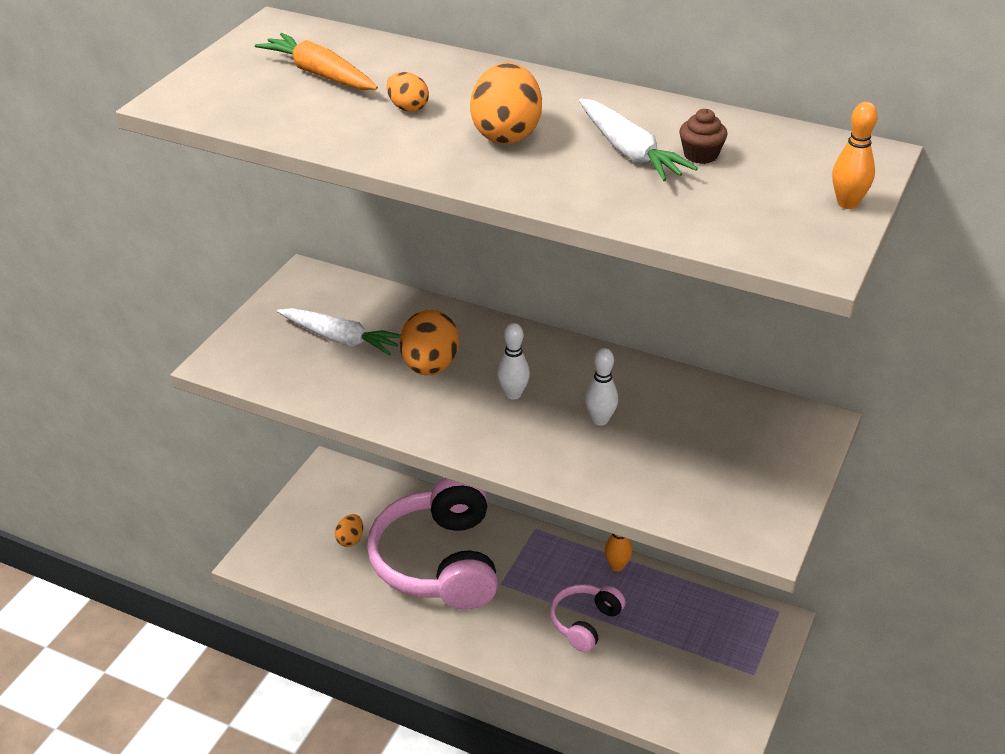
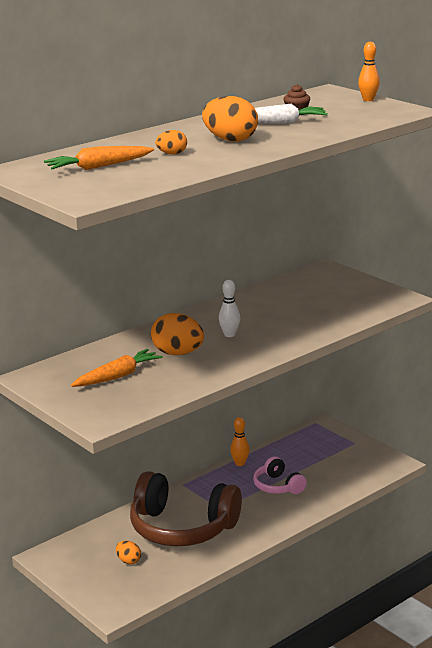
camera: 65 degrees left, 15 degrees down
white carrot [277,308,401,356] -> orange carrot [71,349,163,387]
pink headphones [367,478,498,609] -> brown headphones [130,471,242,546]
white bowling pin [585,348,618,426] -> none

